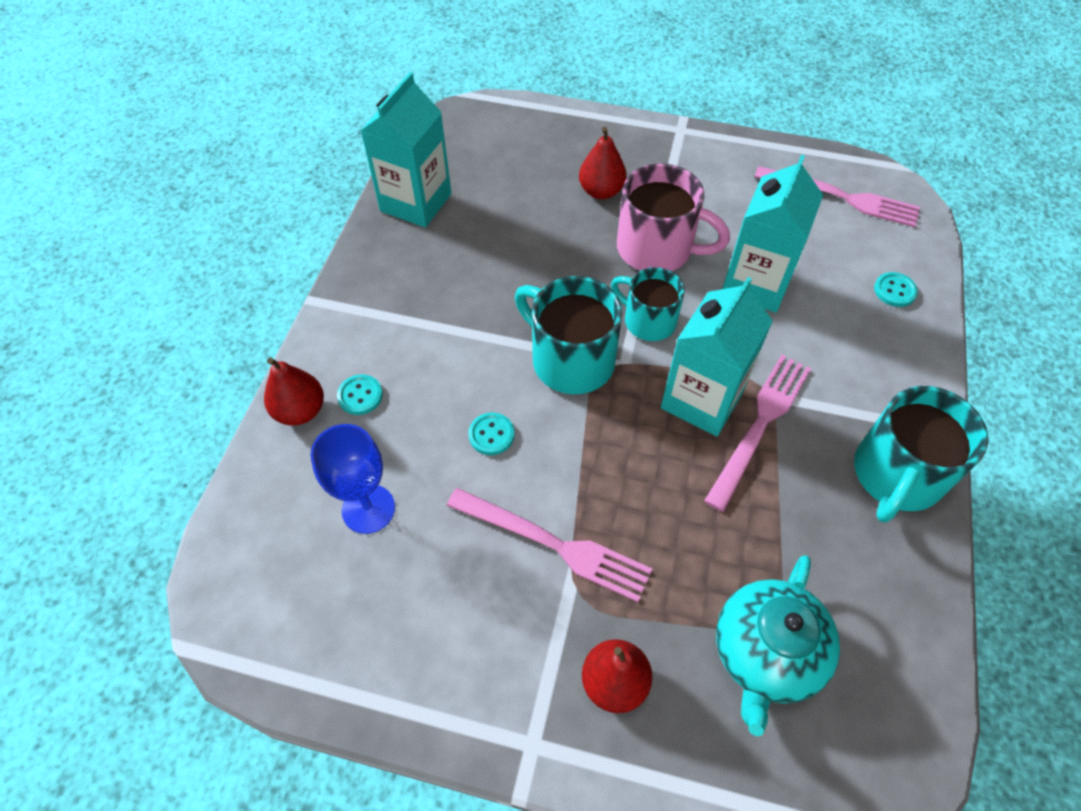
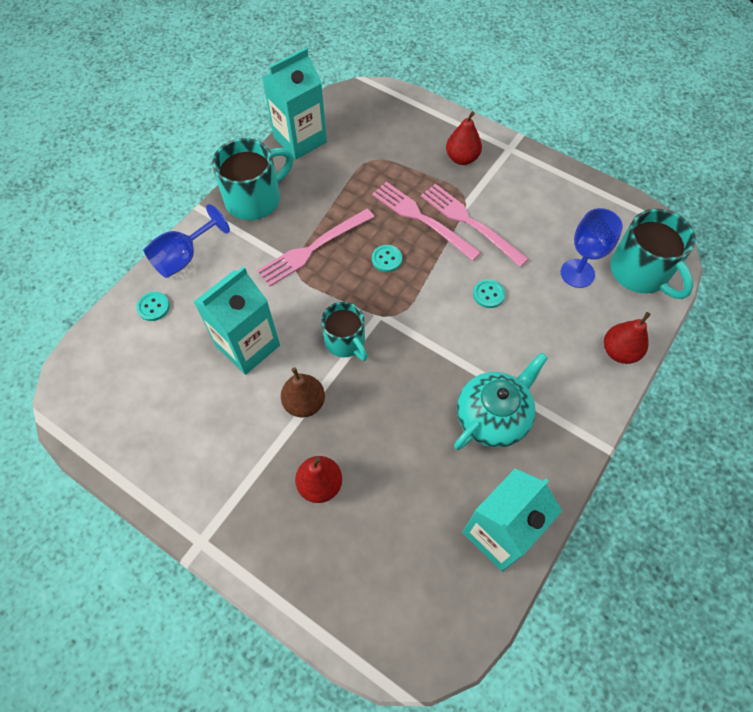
camera: 160 degrees left, 5 degrees up
turquoise button [337,375,383,415] -> turquoise button moved to [372,245,402,272]
turquoise mug [514,276,623,394] -> turquoise mug moved to [610,209,696,299]
pink mug [617,163,730,271] -> brown pear [281,367,325,418]
turquoise carton [661,277,773,436] -> turquoise carton moved to [262,48,327,160]
turquoise teapot [716,555,840,736] -> turquoise teapot moved to [454,352,548,450]
pink fork [755,166,920,227] -> pink fork moved to [372,182,481,261]
none -> blue goblet [143,204,230,278]

